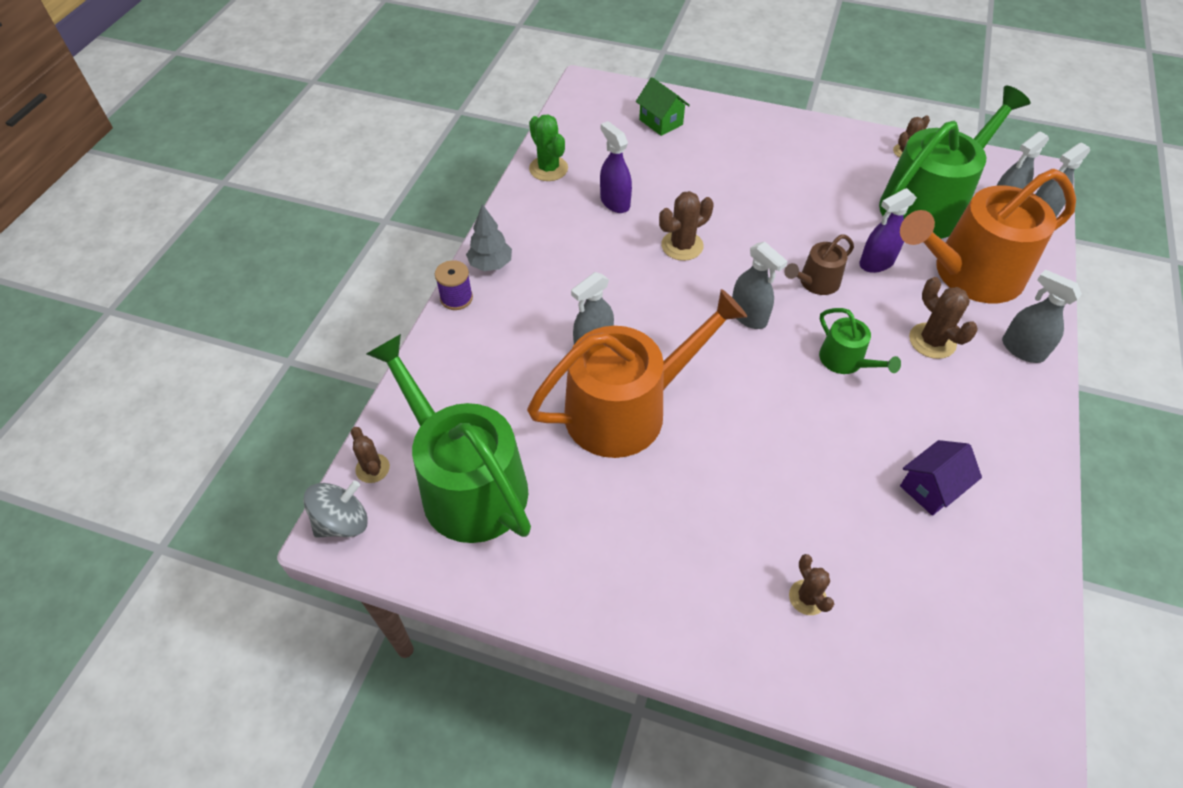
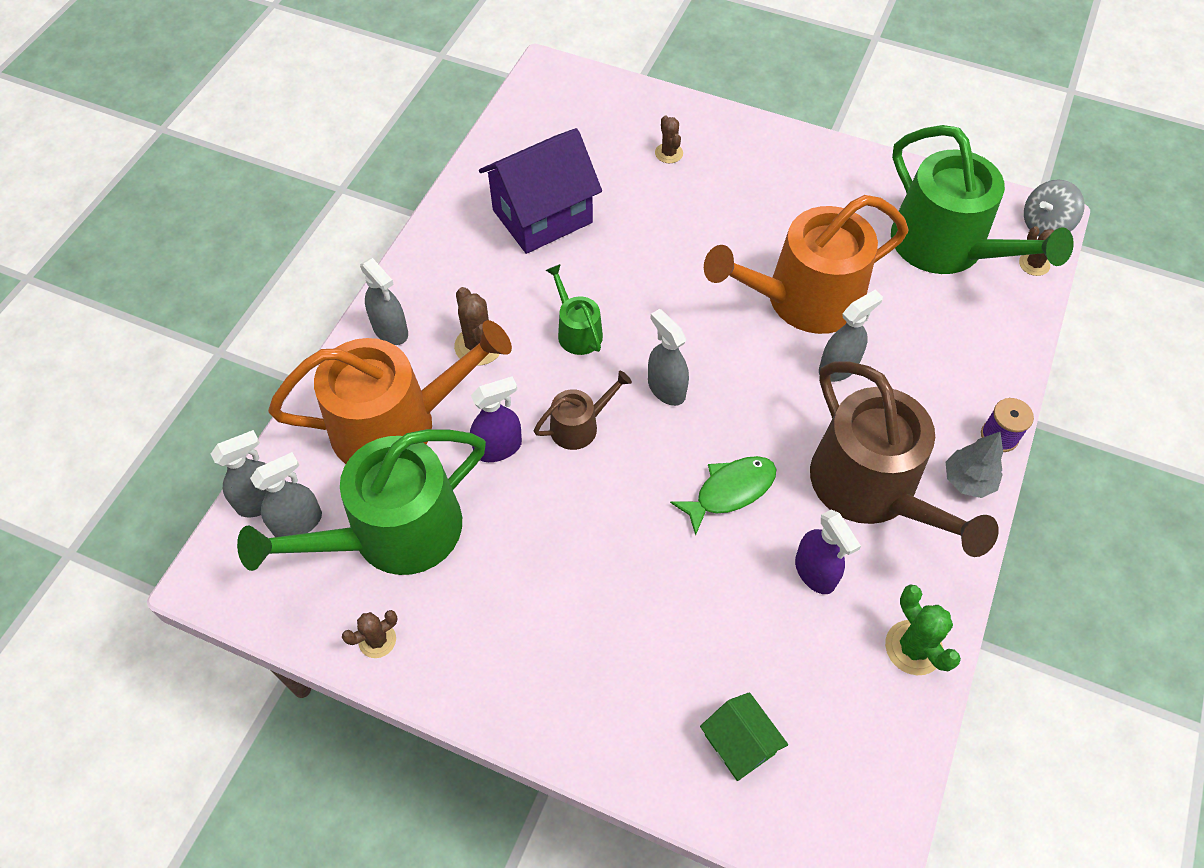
camera: 175 degrees left, 5 degrees up
brown cactus [659,191,714,261] -> green fish [670,456,776,536]
purple house [900,440,982,516] -> purple house [479,128,602,254], size x1.90
none -> brown watering can [810,362,999,557]

